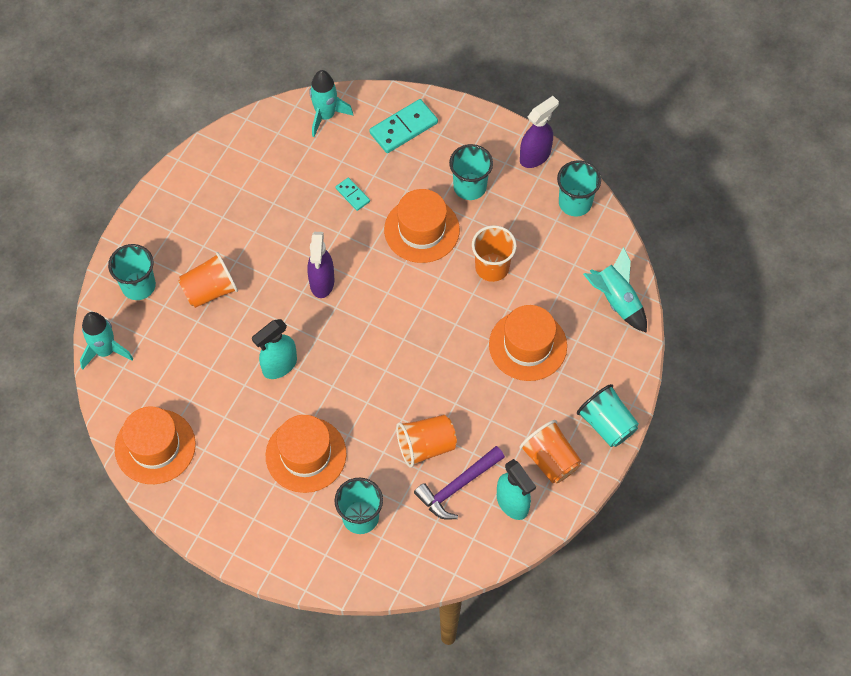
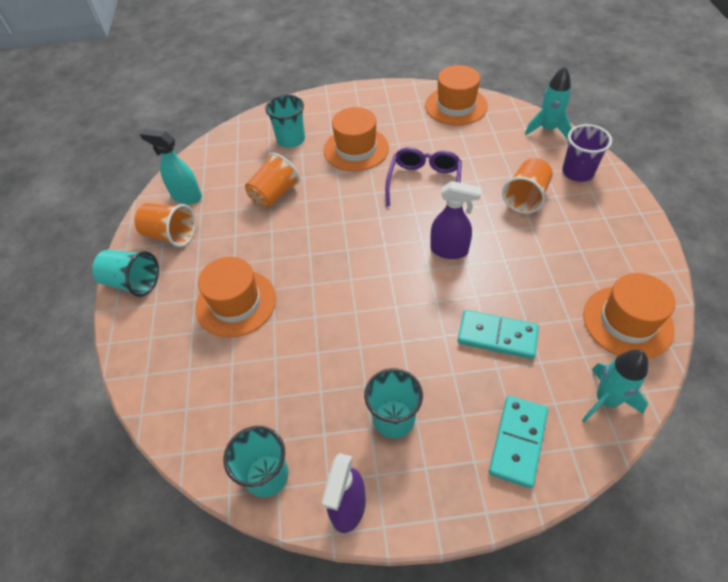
camera: 150 degrees right, 10 degrees down
turquoise cup [108,244,156,300] -> purple cup [562,124,612,182]
turquoise spray bottle [252,319,297,379] -> purple glasses [385,148,462,206]
purple spray bottle [307,232,334,298] -> purple spray bottle turned 135 degrees clockwise [430,181,482,259]
turquoise domino [335,177,370,211] -> turquoise domino [458,310,539,359], size x1.85
orange hat [384,189,460,263] -> orange hat moved to [583,273,676,359]
purple hammer [414,446,505,520] -> none
orange cup [472,225,517,282] -> none
turquoise rocket [583,247,647,333] -> none

